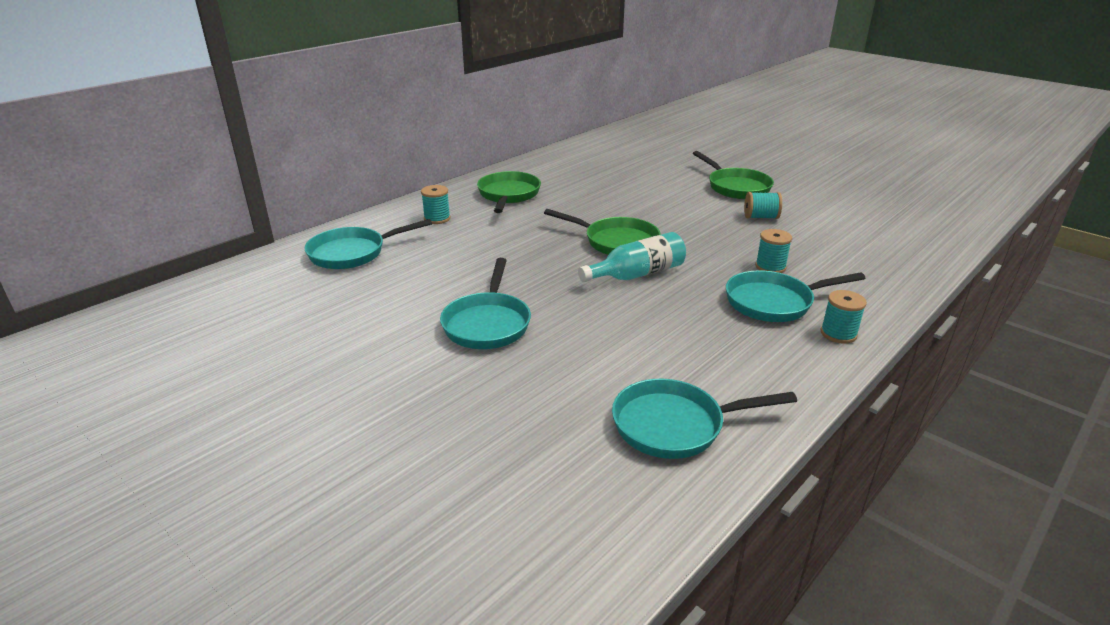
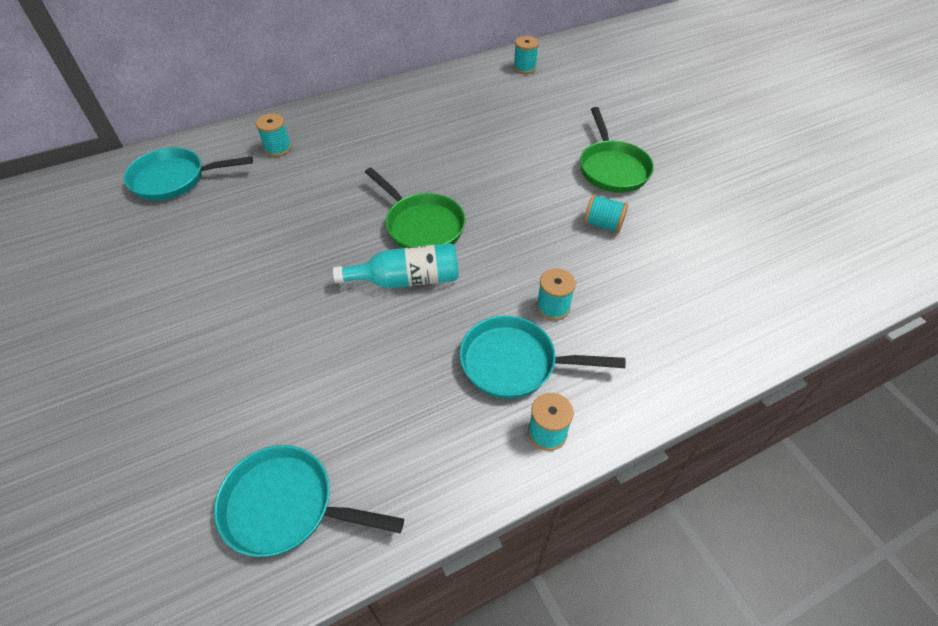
camera: 20 degrees right, 20 degrees up
turquoise pan [440,258,531,349] -> none
green pan [477,171,541,213] -> none
none -> turquoise spool [513,36,539,74]

